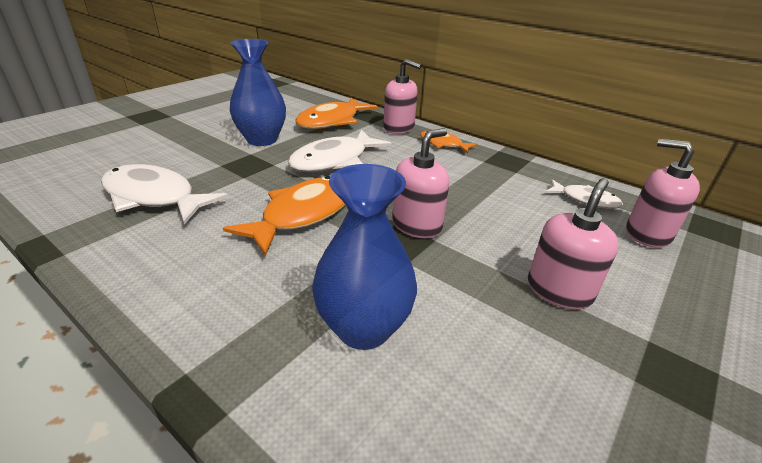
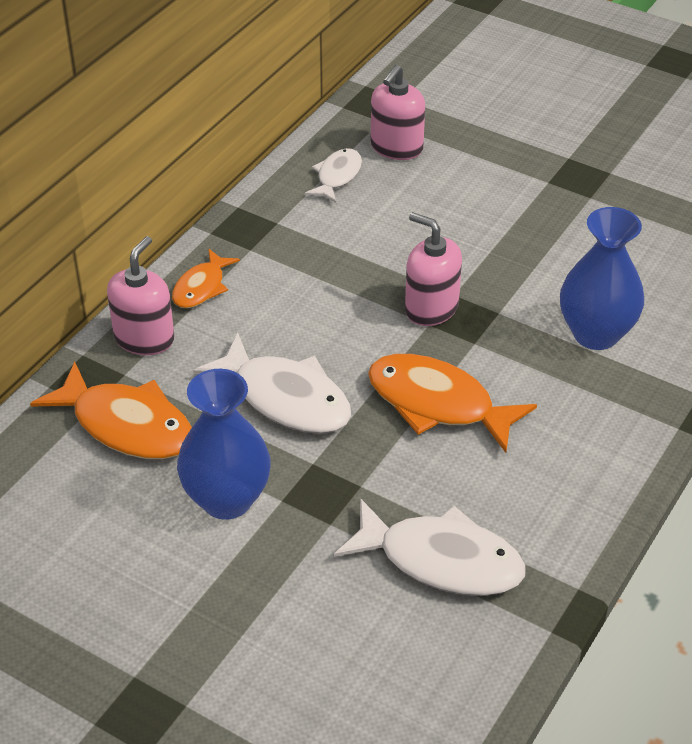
camera: 95 degrees left, 10 degrees up
white fish [101,164,228,225] -> white fish turned 90 degrees counterclockwise [334,498,525,596]
pink soap dispenser [528,178,619,309] -> none

